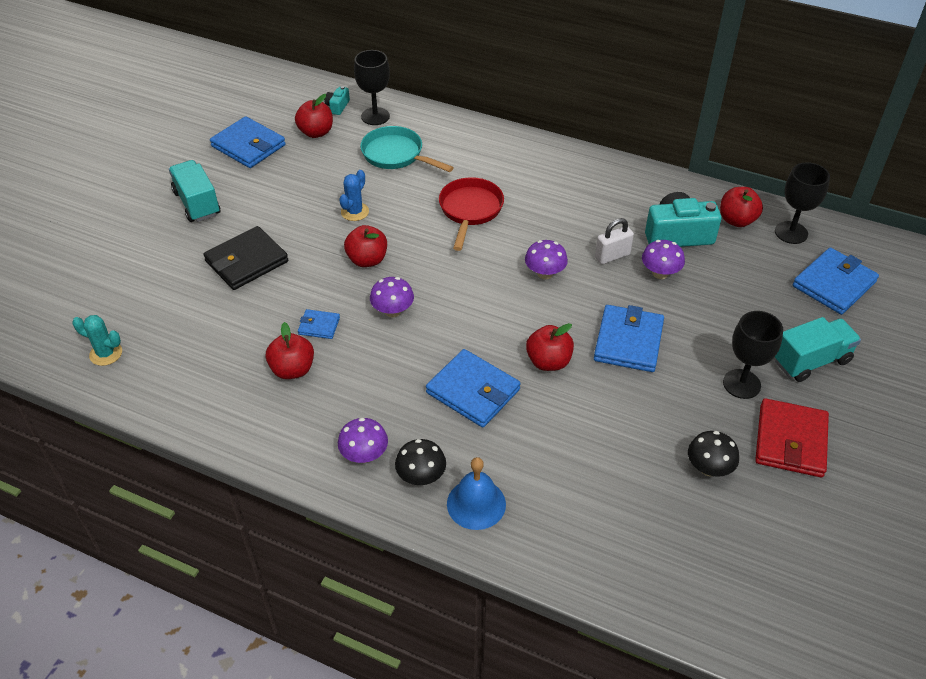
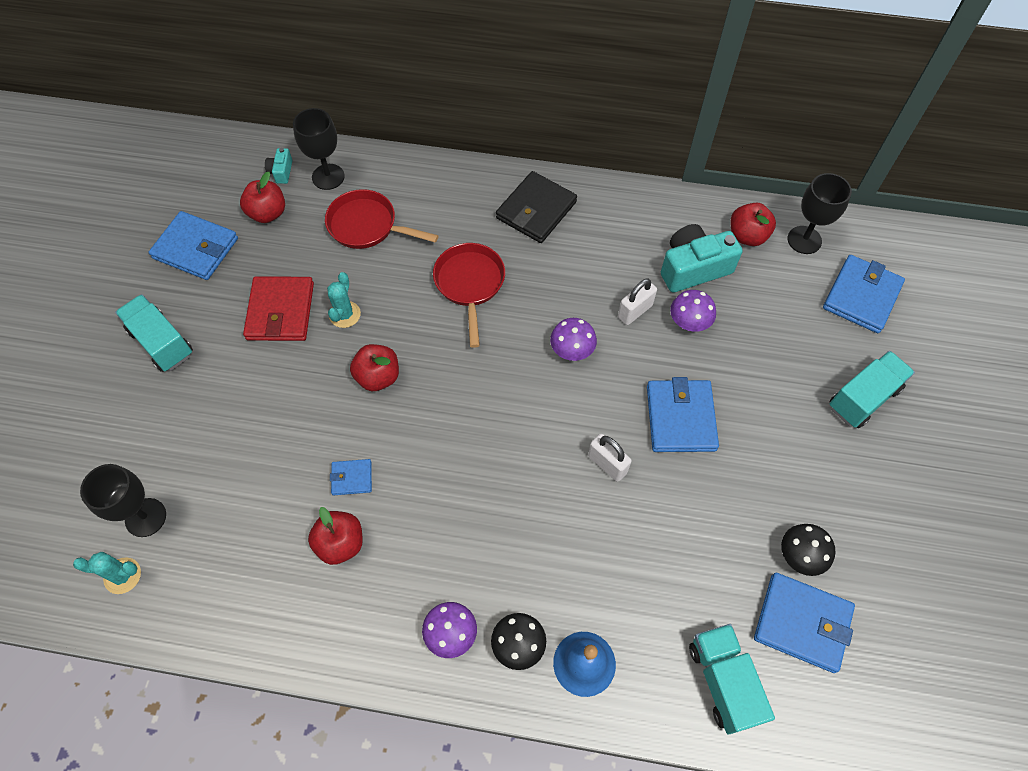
camera: 15 degrees left, 15 degrees up
black wallet [203,226,288,290] -> black wallet moved to [496,171,577,243]
blue cactus [339,170,369,221] -> turquoise cactus [327,272,361,328]
turquoise pan [360,126,454,172] -> red pan [325,189,439,249]
purple mushroom [370,277,414,317] -> none
blue wallet [426,349,521,428] -> blue wallet moved to [754,573,855,673]
red apple [526,323,574,371] -> white padlock [588,434,632,482]
black goblet [723,311,783,399] -> black goblet moved to [80,464,166,537]
red wallet [755,398,829,478] -> red wallet moved to [243,276,314,341]
none -> turquoise truck [689,624,775,734]

